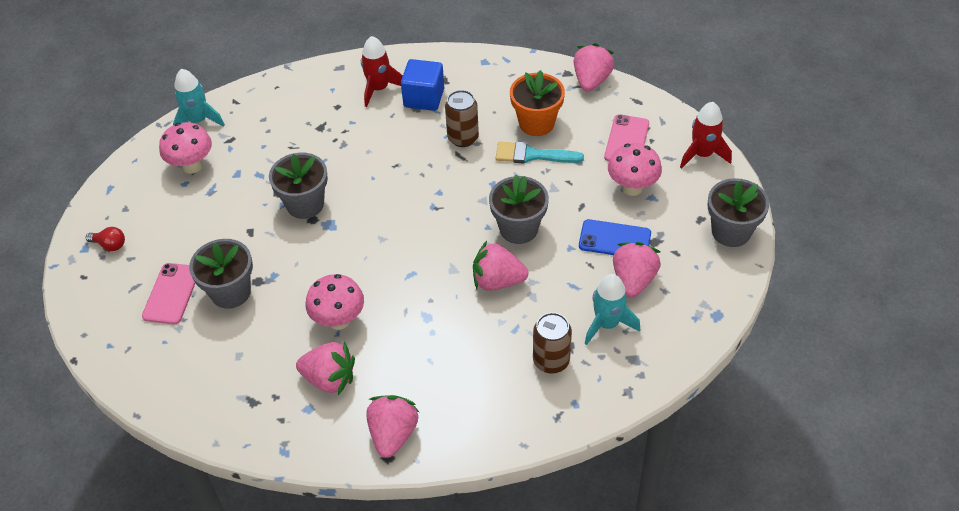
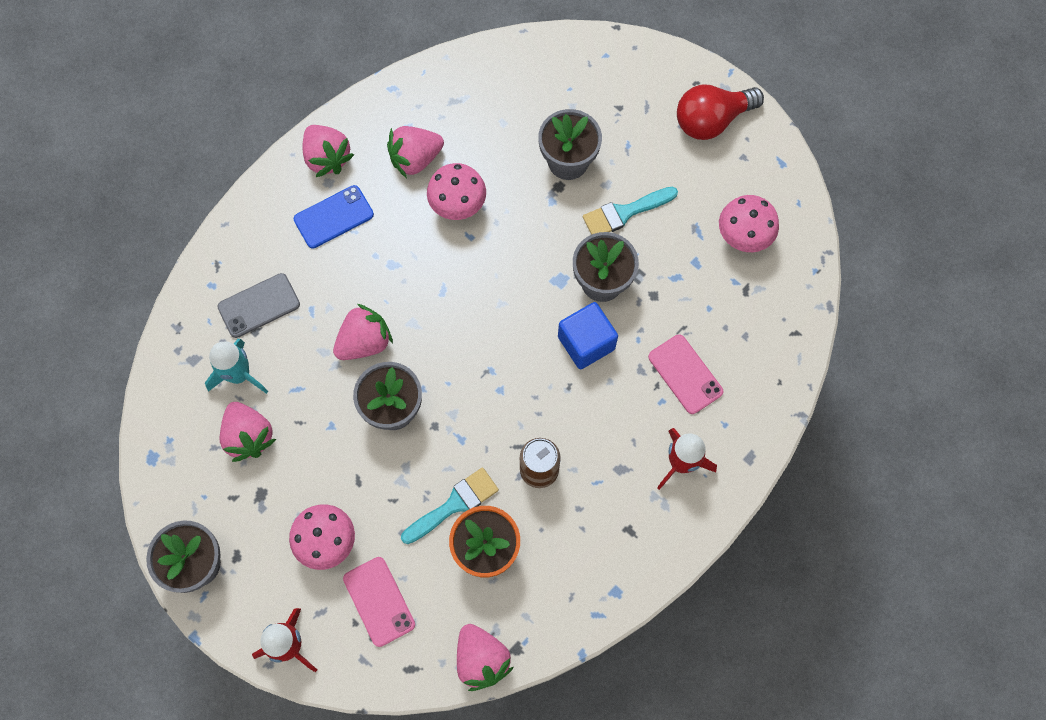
camera: 135 degrees right, 20 degrees up
red light bulb [86,227,125,251] -> red light bulb [677,85,764,140], size x2.08
pink phone [142,263,196,324] -> pink phone moved to [648,334,723,414]
turquoise rocket [173,69,225,126] -> none
blue cube [401,59,444,111] -> blue cube moved to [558,302,618,369]
brown can [533,312,572,374] -> grey phone [217,273,300,338]
blue phone [579,219,651,255] -> blue phone moved to [294,185,374,248]
none -> turquoise brush [583,186,678,235]

